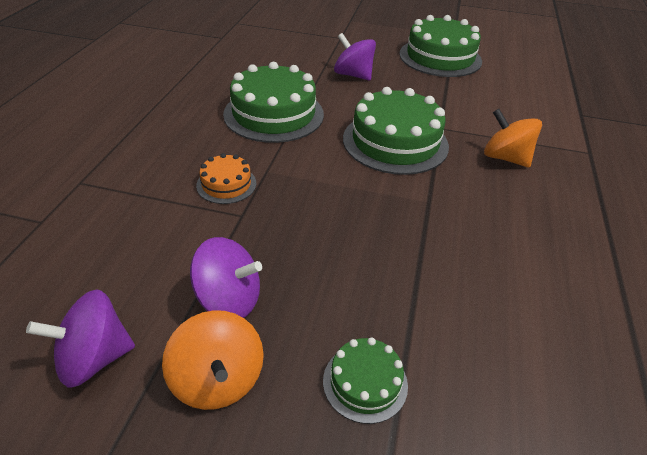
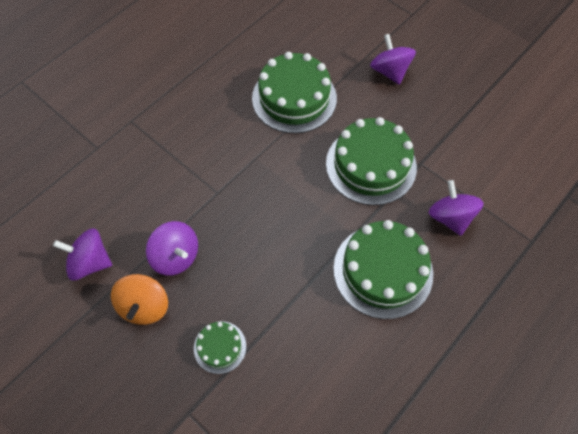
camera: 30 degrees right, 20 degrees up
orange cake [196,153,256,204] -> none
green cake [399,15,482,77] -> green cake moved to [333,220,433,319]
orange spinning top [484,109,542,167] -> purple spinning top [428,180,484,236]

